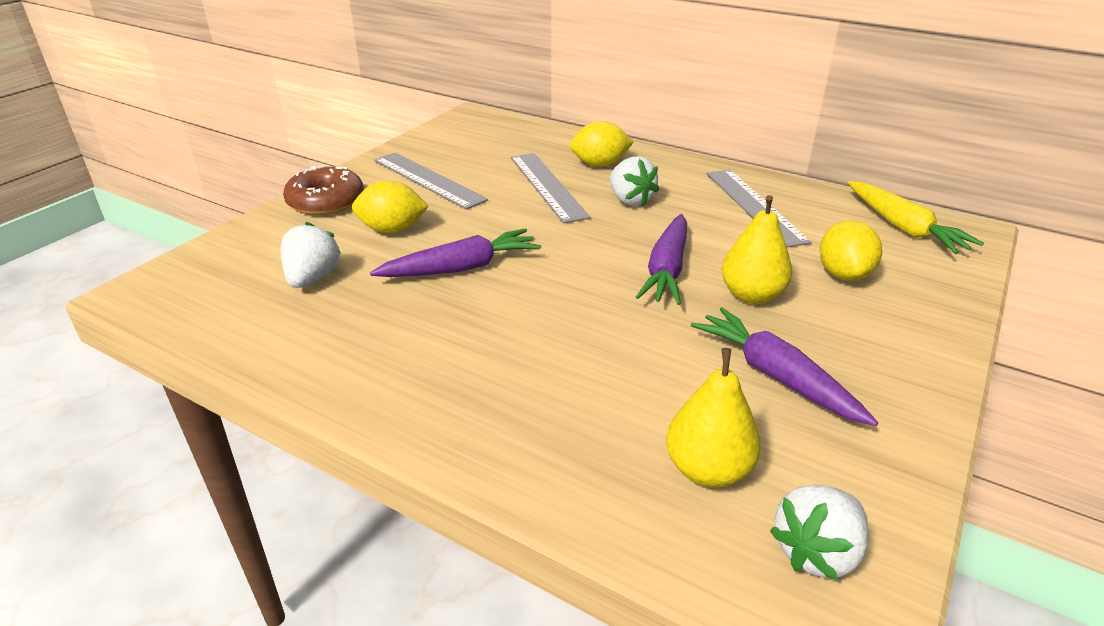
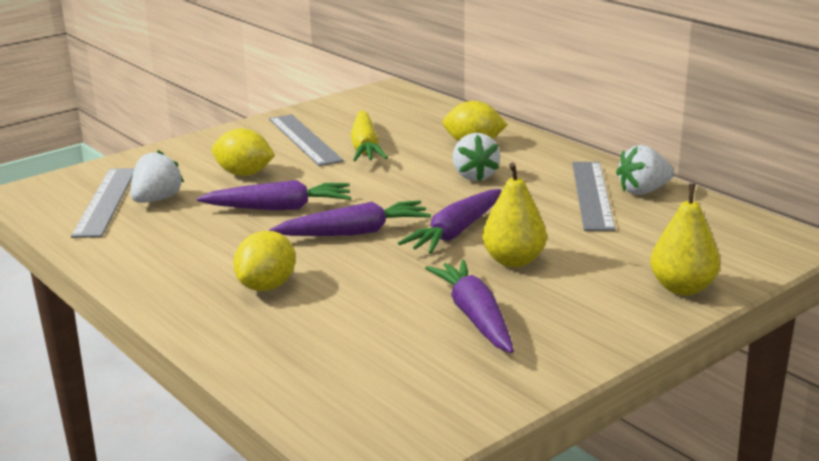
camera: 20 degrees right, 10 degrees down
brown donut [283,165,364,215] -> none
grey ruler [511,153,590,224] -> grey ruler moved to [71,168,135,238]
yellow pear [666,348,761,488] -> yellow pear moved to [650,183,720,295]
white strawberry [770,484,869,580] -> white strawberry moved to [616,145,674,195]
yellow lemon [820,220,882,281] -> yellow lemon moved to [233,231,296,291]
yellow carrot [848,181,984,254] -> yellow carrot moved to [351,111,388,161]
none -> purple carrot [269,200,431,236]

